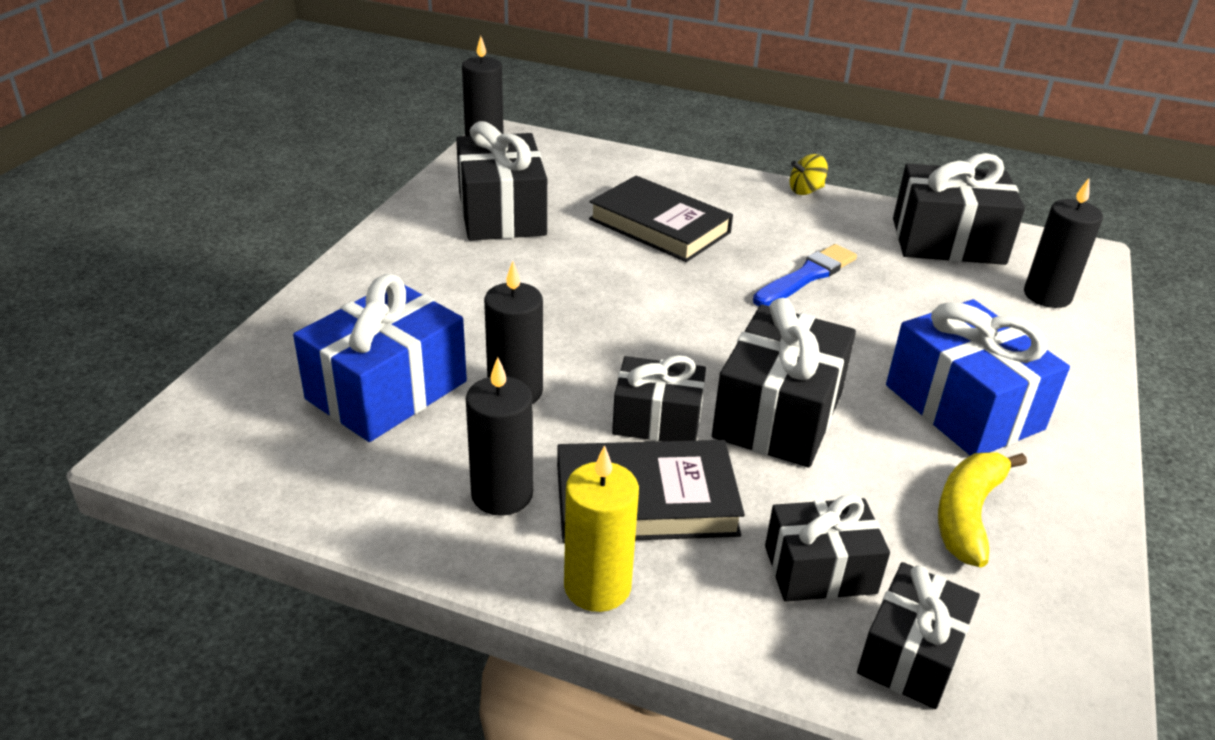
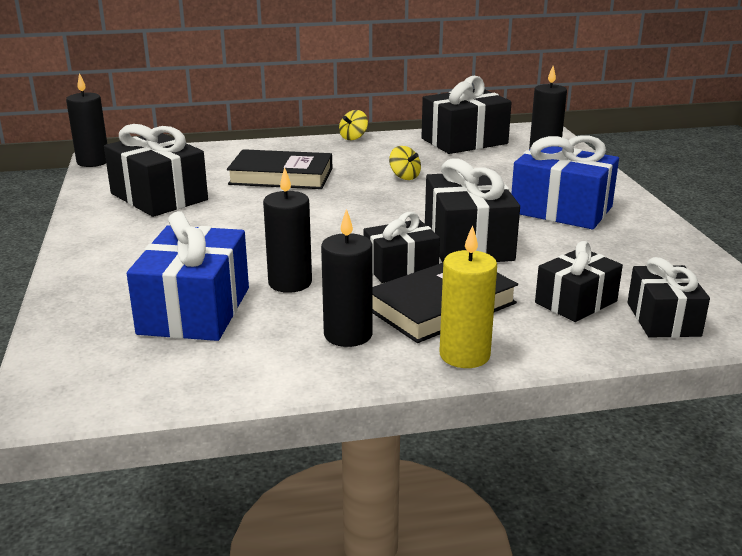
camera: 30 degrees left, 10 degrees down
blue brush [753,244,857,306] -> yellow spinning top [389,146,421,180]
yellow banana [938,452,1027,567] -> none

